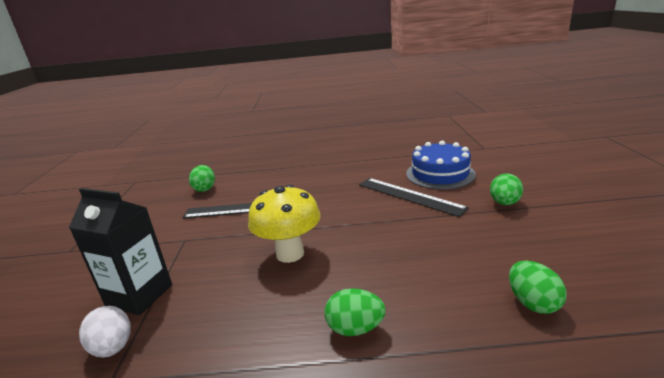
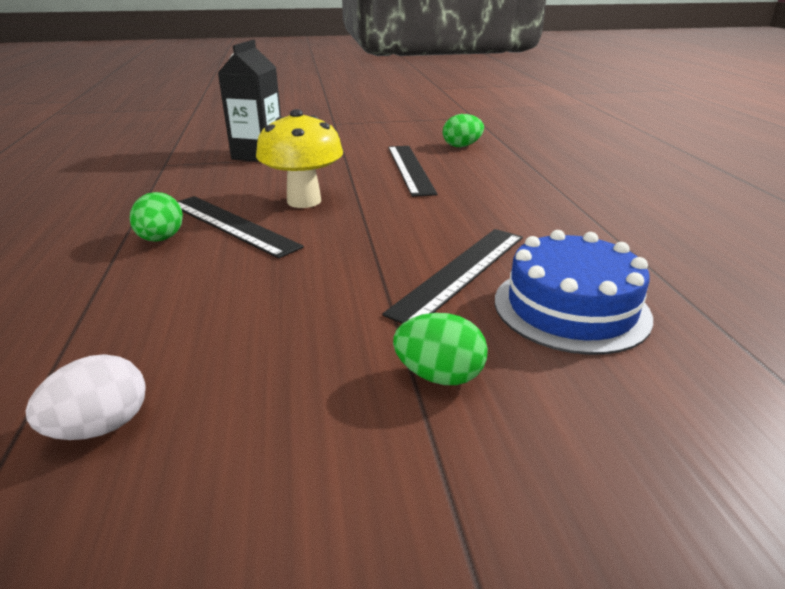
camera: 80 degrees right, 5 degrees up
white egg [79,306,131,357] -> white egg moved to [26,354,146,440]
green egg [509,261,567,314] -> none
none -> black ruler [177,196,304,259]

